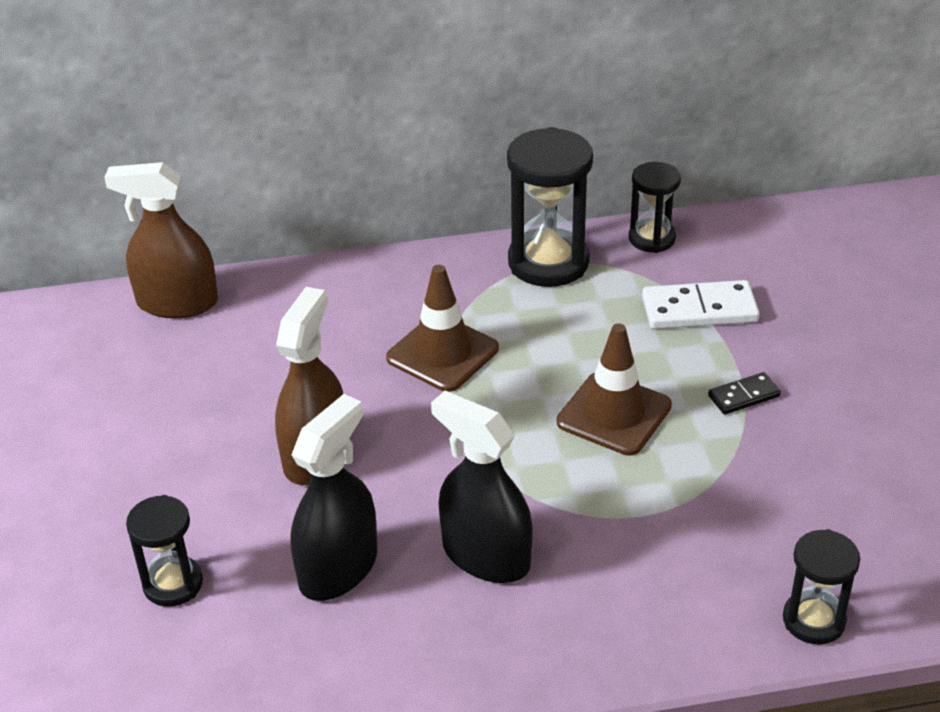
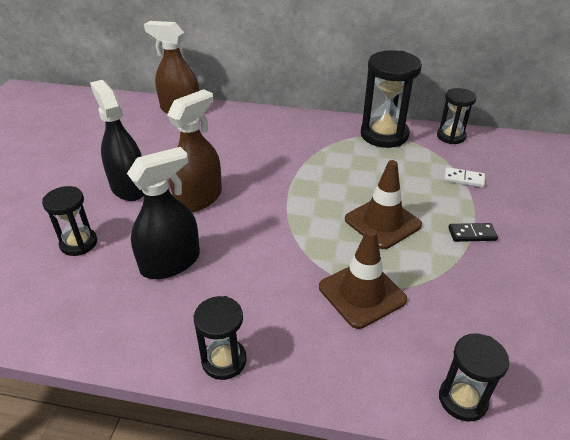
camera: 20 degrees right, 0 degrees up
brown traffic cone [386,265,499,392] -> brown traffic cone moved to [319,228,407,329]
black spray bottle [431,391,533,583] -> black spray bottle moved to [90,80,144,201]
white domino [642,280,760,329] -> white domino [444,167,485,188], size x0.57
none -> black hourglass [194,296,247,380]

